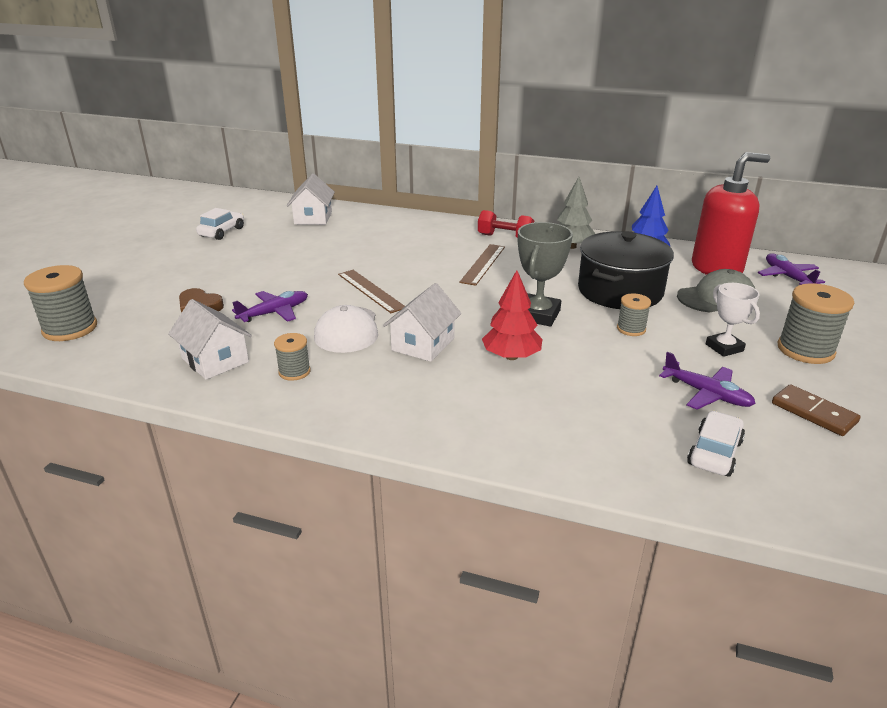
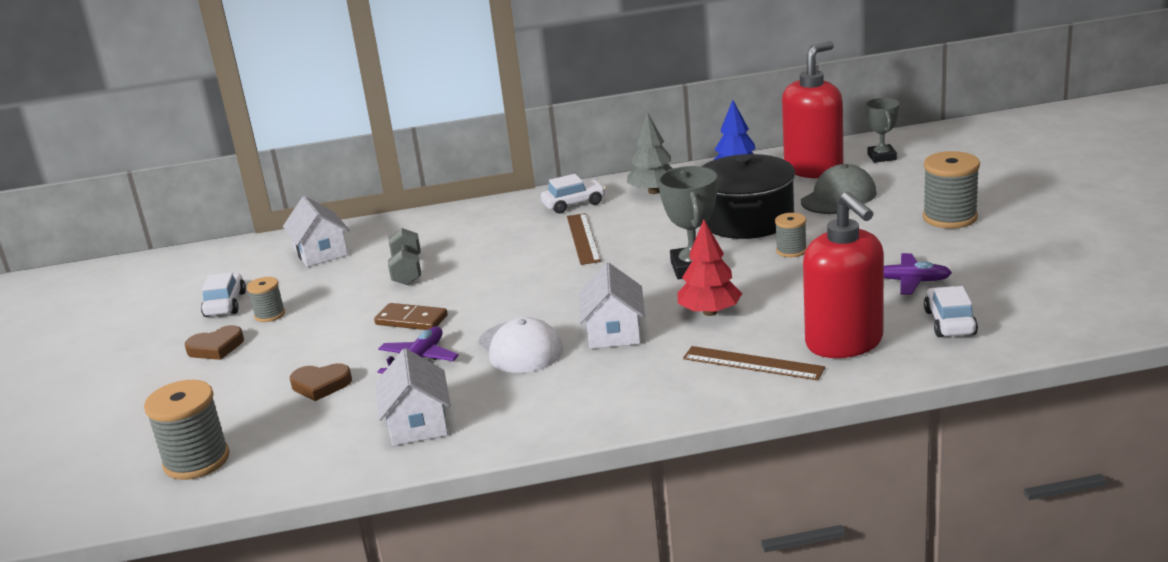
camera: 25 degrees left, 5 degrees down
white house [168,299,252,380] -> white house turned 60 degrees clockwise [376,348,451,446]
grey spool [274,333,311,381] -> grey spool moved to [247,277,285,322]
brown ruler [338,270,405,313] -> brown ruler moved to [683,346,825,381]
red dumbbell [478,210,534,238] -> white car [541,174,606,214]
white trophy [706,283,760,357] -> none
purple plane [758,253,825,285] -> grey trophy [865,98,899,163]
brown domino [772,384,861,436] -> brown domino moved to [374,303,448,330]
none -> brown heart [185,325,244,360]
none -> grey dumbbell [388,228,421,285]
none -> red soap dispenser [803,192,884,358]

